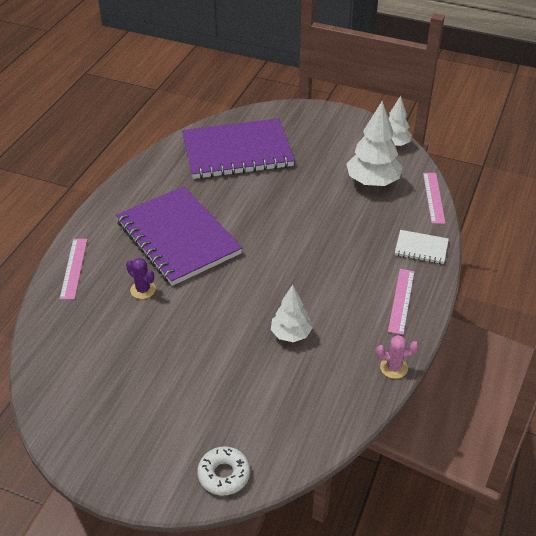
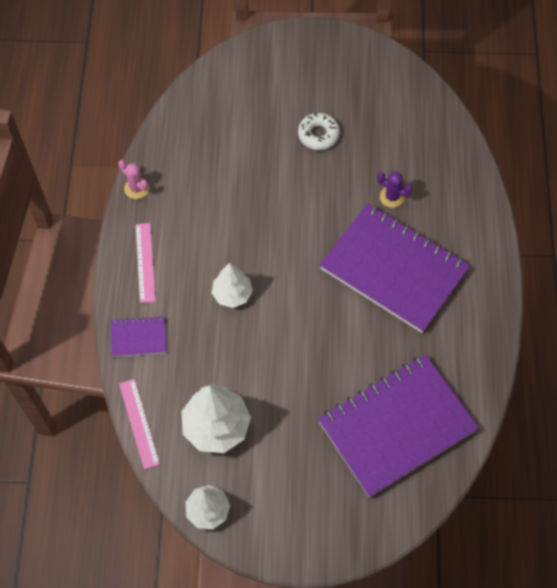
camera: 160 degrees right, 20 degrees up
pink ruler [60,239,88,300] -> none
white donut [197,446,250,495] -> white donut moved to [298,113,340,150]
white tree [271,285,313,342] -> white tree moved to [212,263,253,308]
pink cactus [376,335,419,379] -> pink cactus turned 60 degrees clockwise [118,160,149,199]
white notebook [395,230,449,264] -> purple notebook [111,316,166,357]

